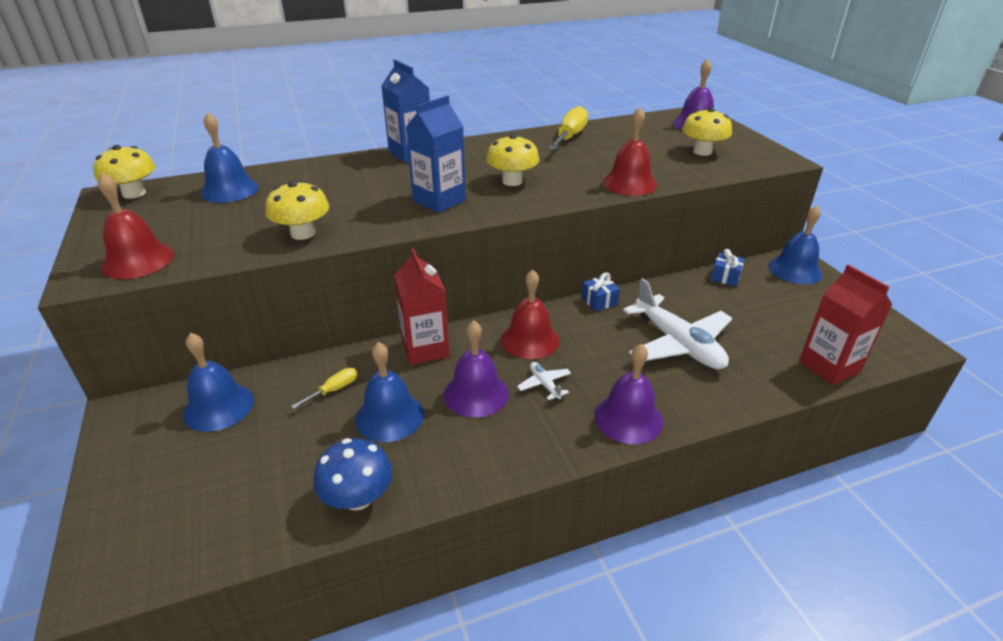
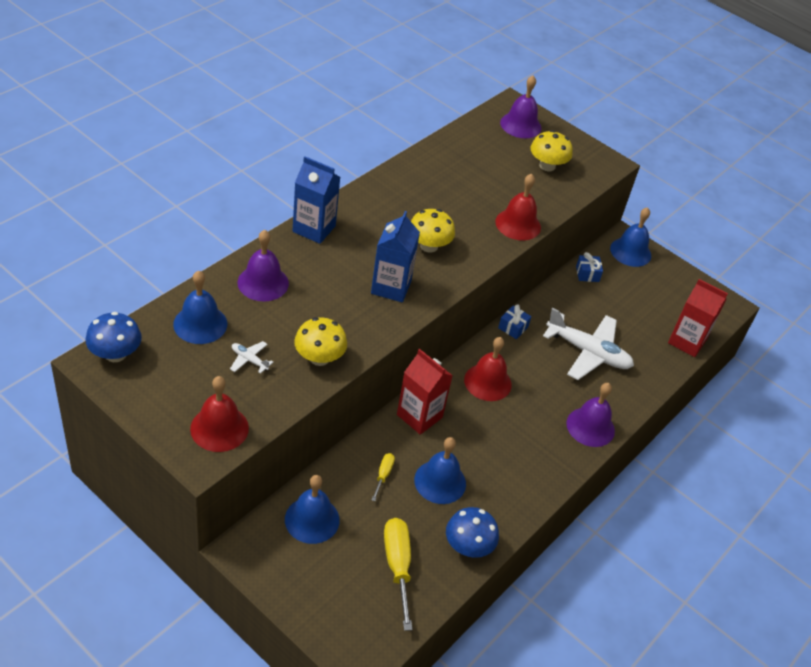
camera: 35 degrees left, 10 degrees up
yellow mushroom [93,145,156,199] -> blue mushroom [85,312,142,362]
purple bell [444,320,509,418] -> purple bell moved to [237,230,289,301]
white plane [517,362,571,400] -> white plane moved to [230,341,274,374]
yellow screwdriver [548,106,588,150] -> yellow screwdriver moved to [384,518,413,631]

